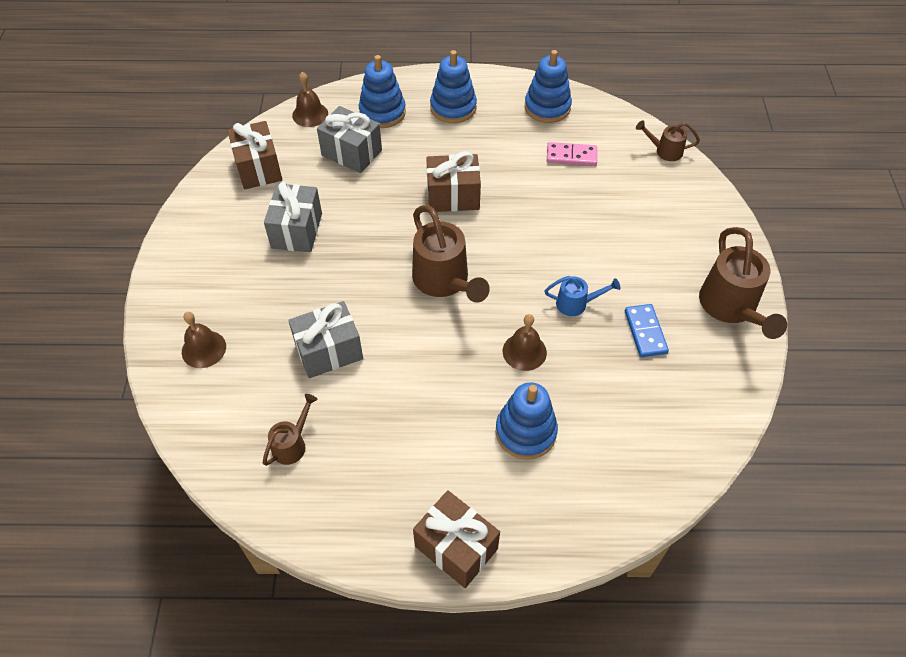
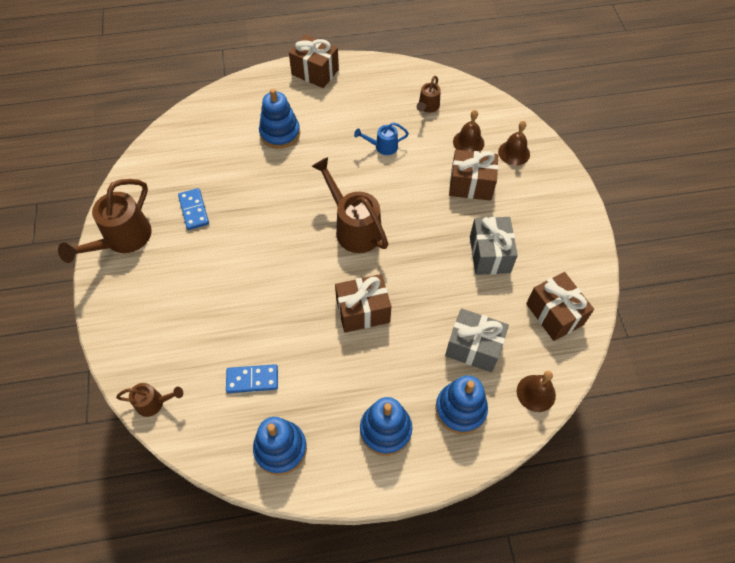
camera: 170 degrees right, 5 degrees up
grey gift [288,301,363,378] -> none
brown bell [503,314,547,371] -> brown bell moved to [453,110,484,152]
blue watering can [544,276,621,316] -> blue watering can moved to [354,122,409,155]
pink domino [547,142,597,166] -> blue domino [226,364,278,393]
brown watering can [699,227,787,339] -> brown watering can turned 135 degrees counterclockwise [58,179,152,263]
none -> brown gift [449,150,498,201]

